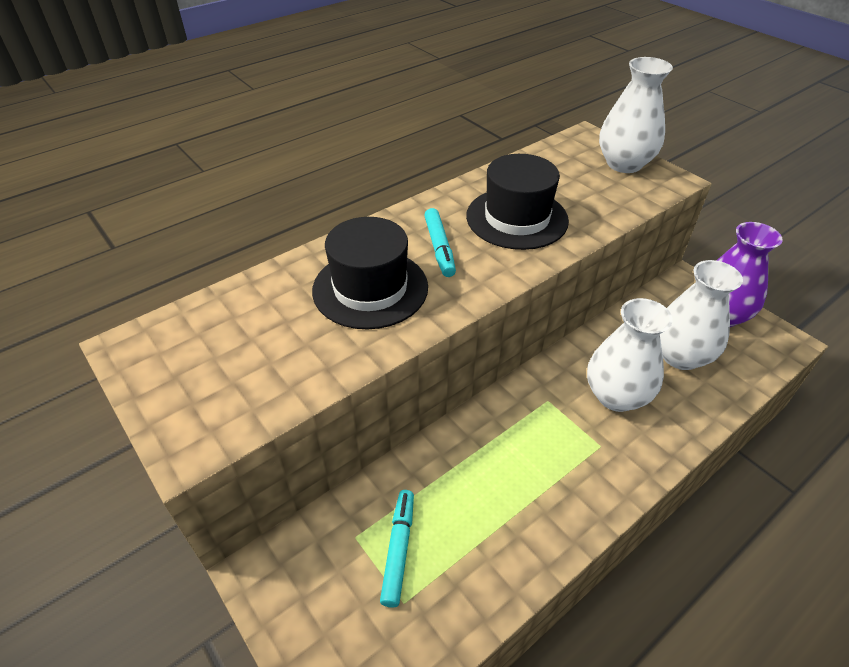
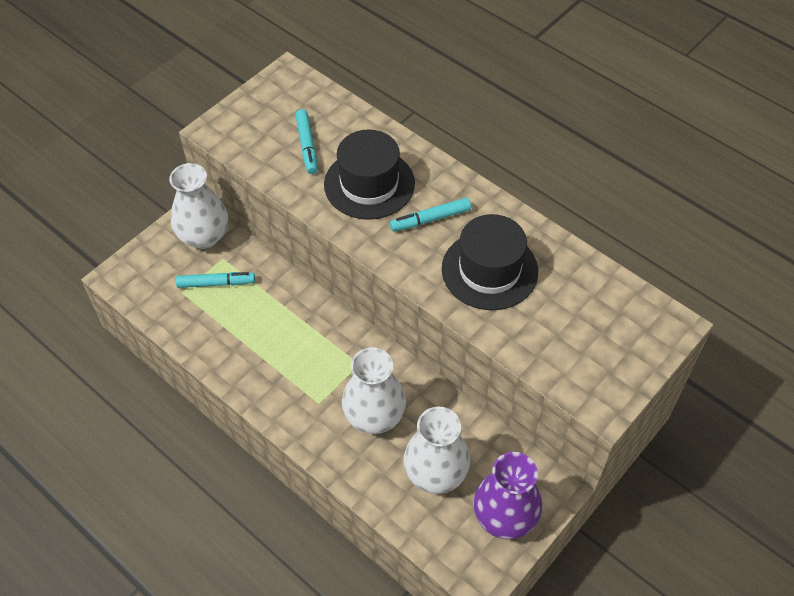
camera: 80 degrees right, 10 degrees up
white vase [599,57,673,173] -> white vase moved to [169,163,228,249]
none -> turquoise marker [295,109,318,174]

